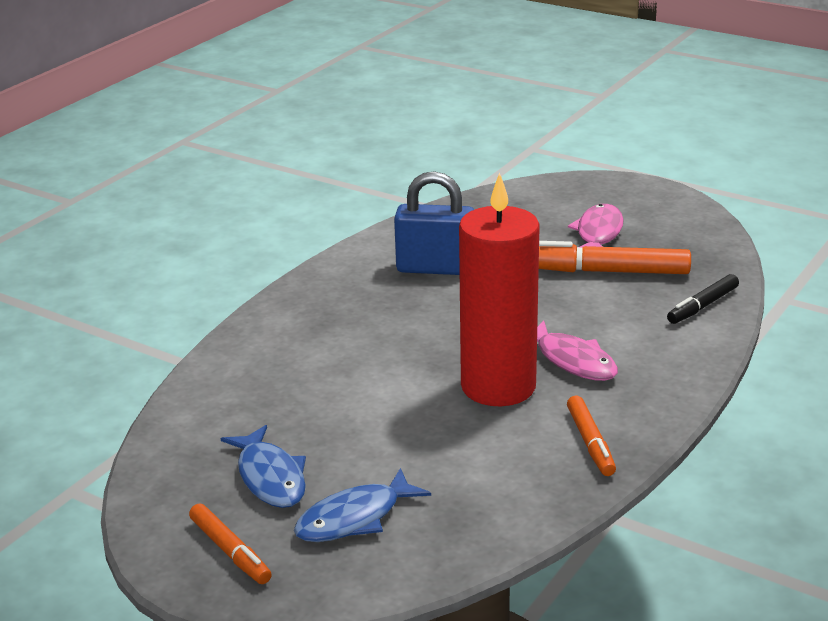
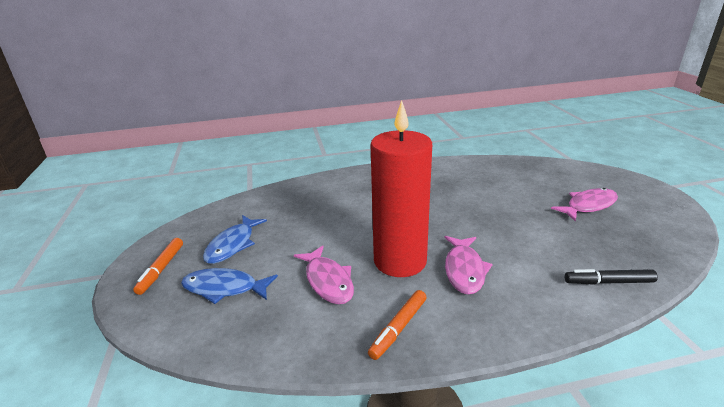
camera: 45 degrees right, 0 degrees up
blue padlock [394,171,474,275] -> none
orange marker [539,241,691,274] -> none
none -> pink fish [294,246,354,304]

